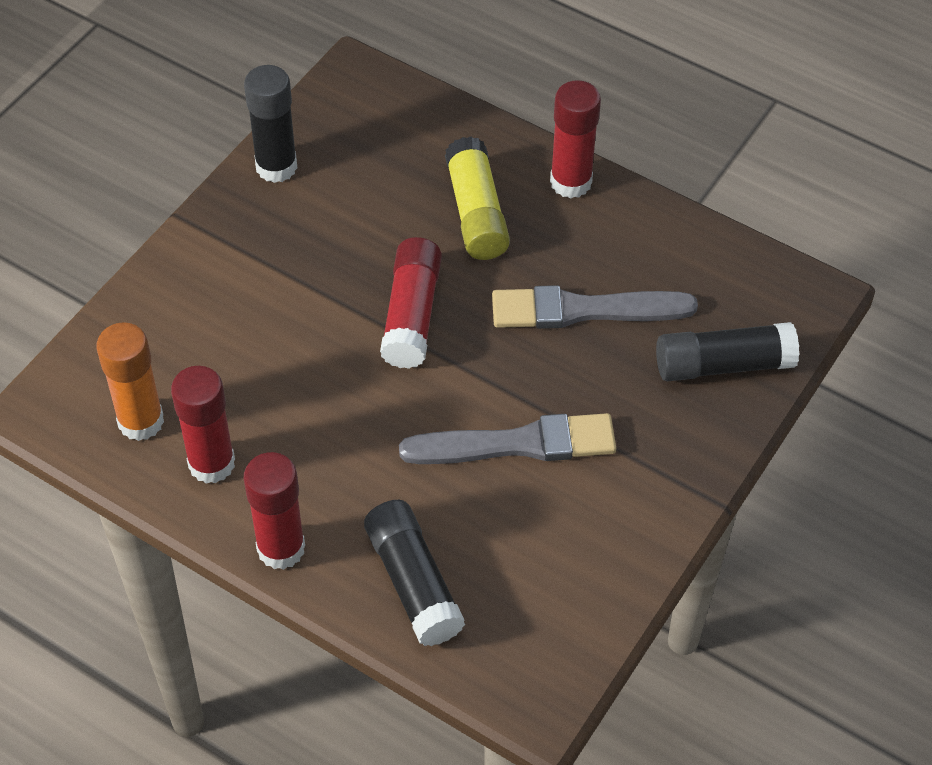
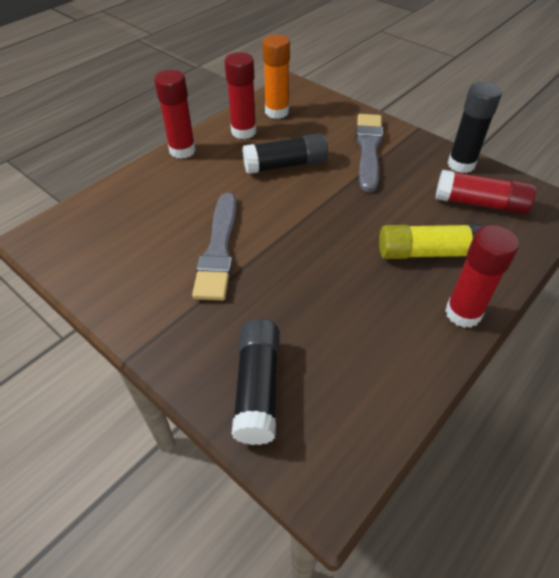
camera: 100 degrees right, 5 degrees down
black glue stick [364,500,465,646] -> black glue stick moved to [242,133,328,174]
red glue stick [380,237,442,369] -> red glue stick moved to [436,170,536,215]
grey brush [492,285,698,329] -> grey brush moved to [356,114,383,192]

